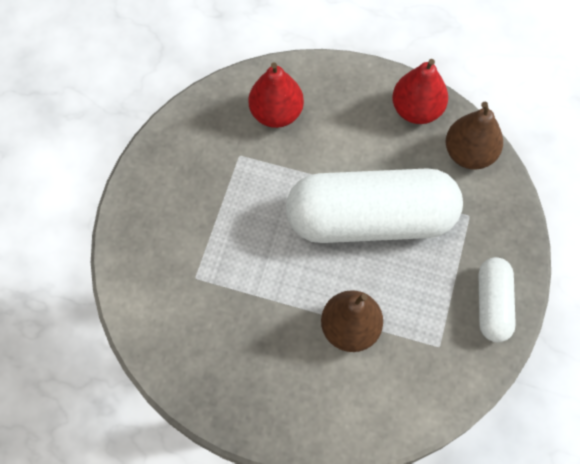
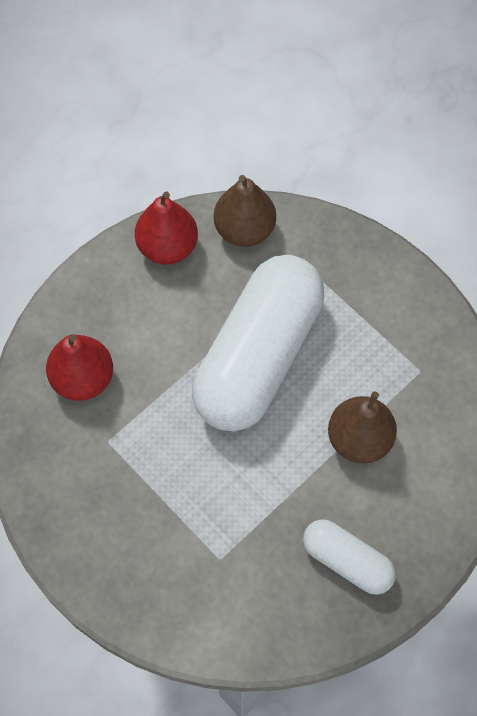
camera: 60 degrees left, 0 degrees up
white capsule [479,257,516,342] -> white capsule moved to [303,519,396,595]

